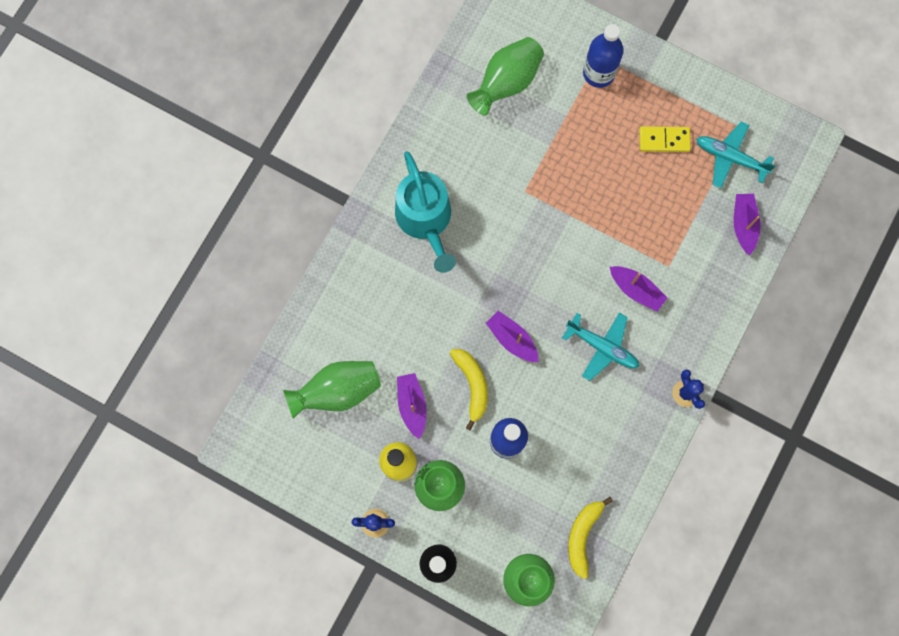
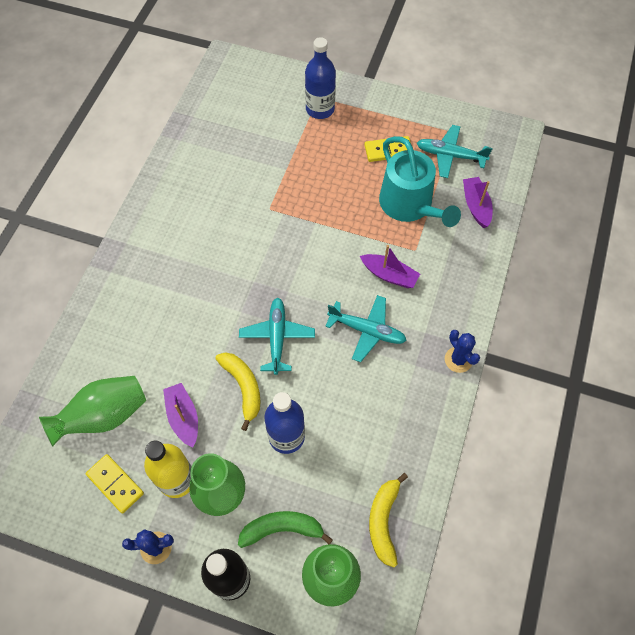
camera: 10 degrees left, 15 degrees down
turquoise watering can [395,151,456,273] -> turquoise watering can moved to [379,136,461,227]
green vase [467,37,544,116] -> none
purple boat [486,311,538,362] -> turquoise plane [239,298,315,375]
none -> yellow domino [86,454,144,514]
none -> green banana [238,511,333,548]

